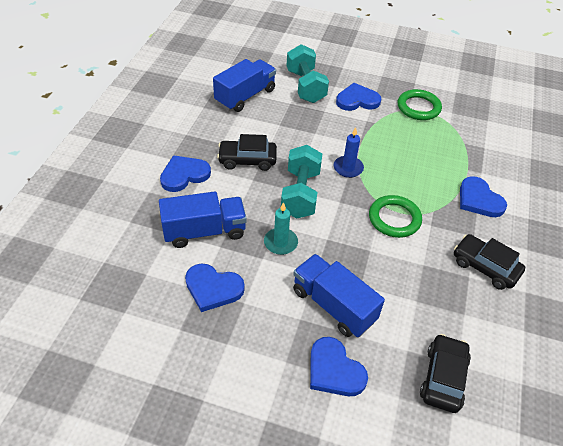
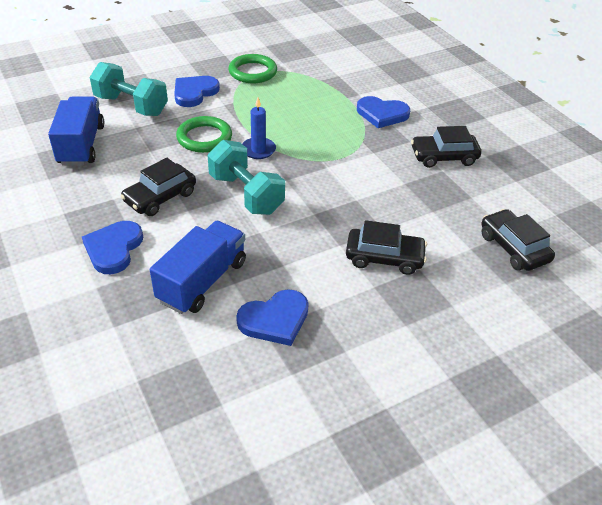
camera: 45 degrees left, 5 degrees down
turquoise candle [264,202,298,255] -> none
blue truck [293,254,385,337] -> black car [346,220,427,275]
blue heart [310,337,368,396] -> none
green ring [369,195,422,238] -> green ring moved to [176,116,232,153]

